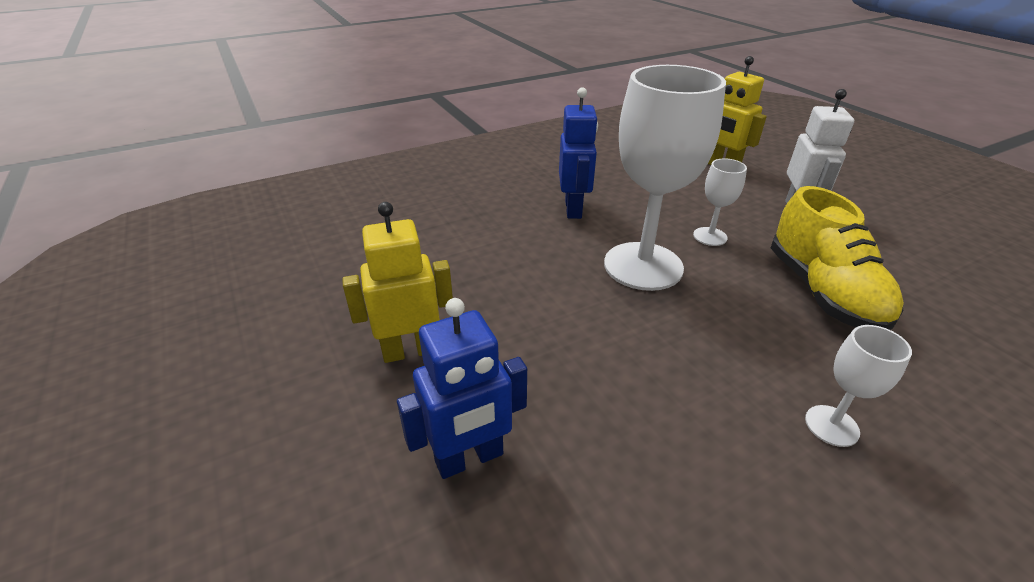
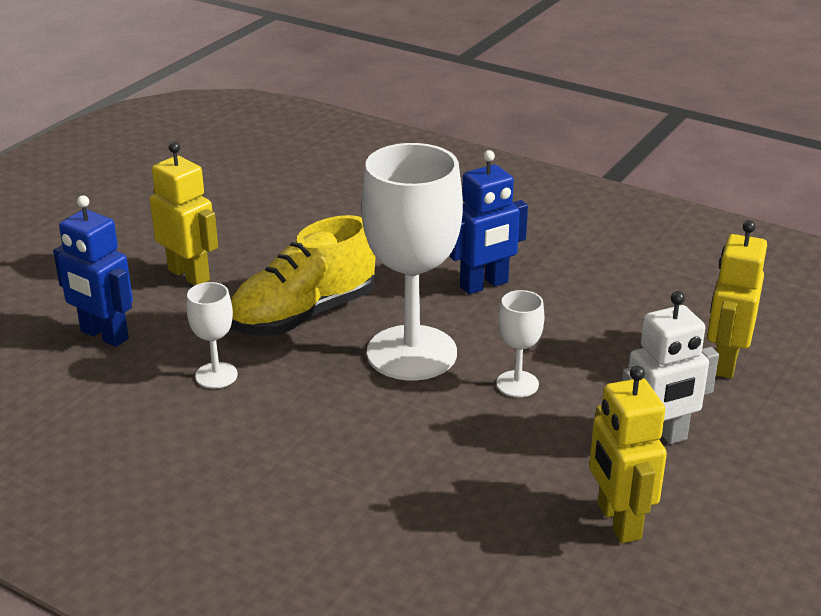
camera: 60 degrees right, 5 degrees down
yellow shoe [771,186,904,330] -> yellow shoe moved to [231,215,375,336]
white goblet [805,325,912,447] -> white goblet moved to [187,282,238,388]
none -> yellow robot [589,366,667,543]

